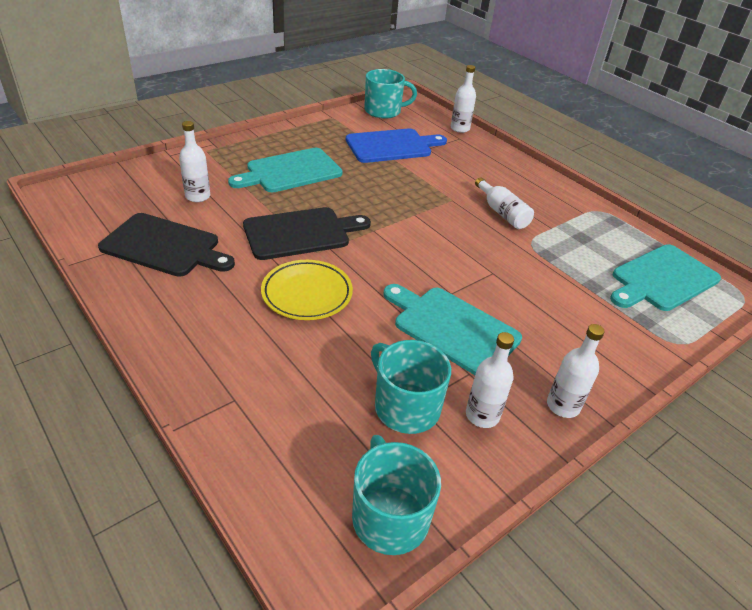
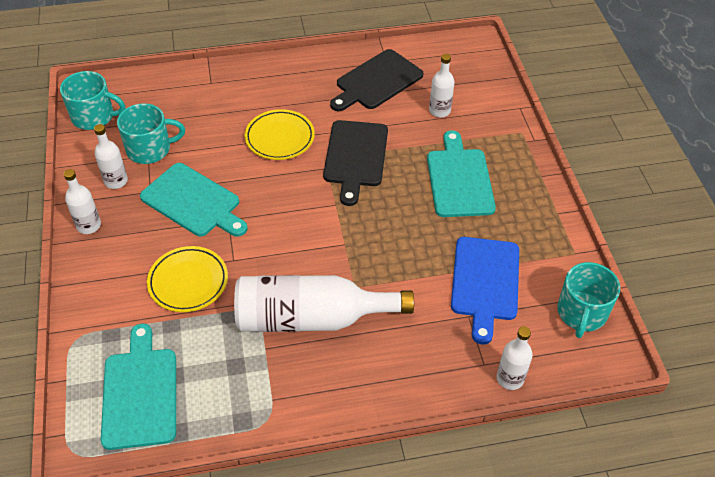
camera: 120 degrees right, 10 degrees up
turquoise cutting board [383,284,522,375] -> turquoise cutting board turned 60 degrees clockwise [140,163,248,237]
white bottle [475,177,534,229] -> white bottle [234,275,414,332], size x2.03
none -> yellow plate [147,246,228,312]

